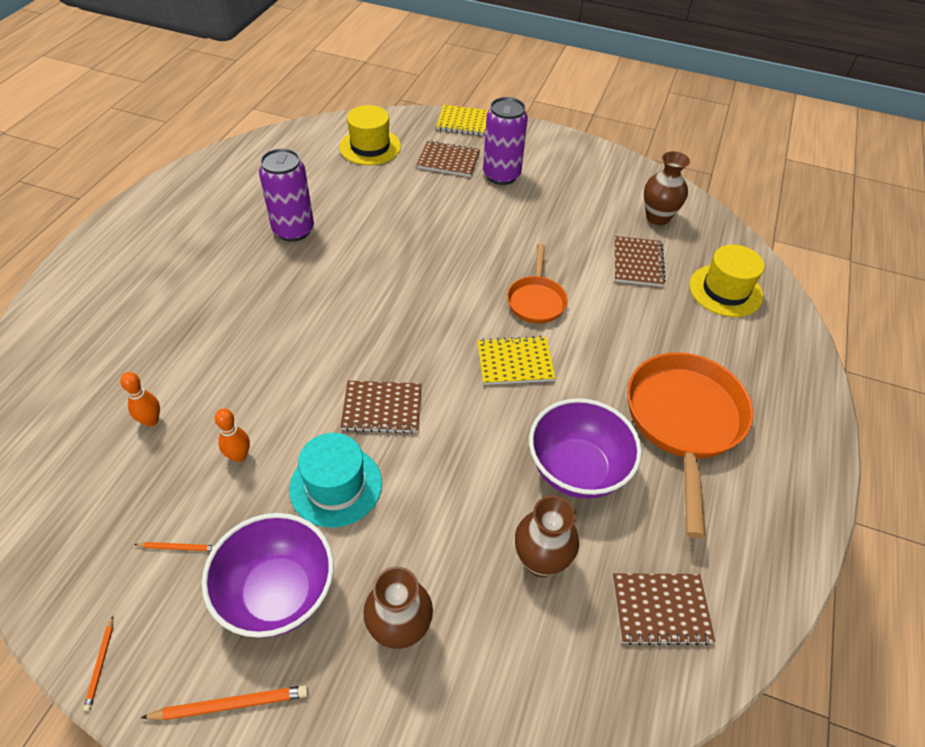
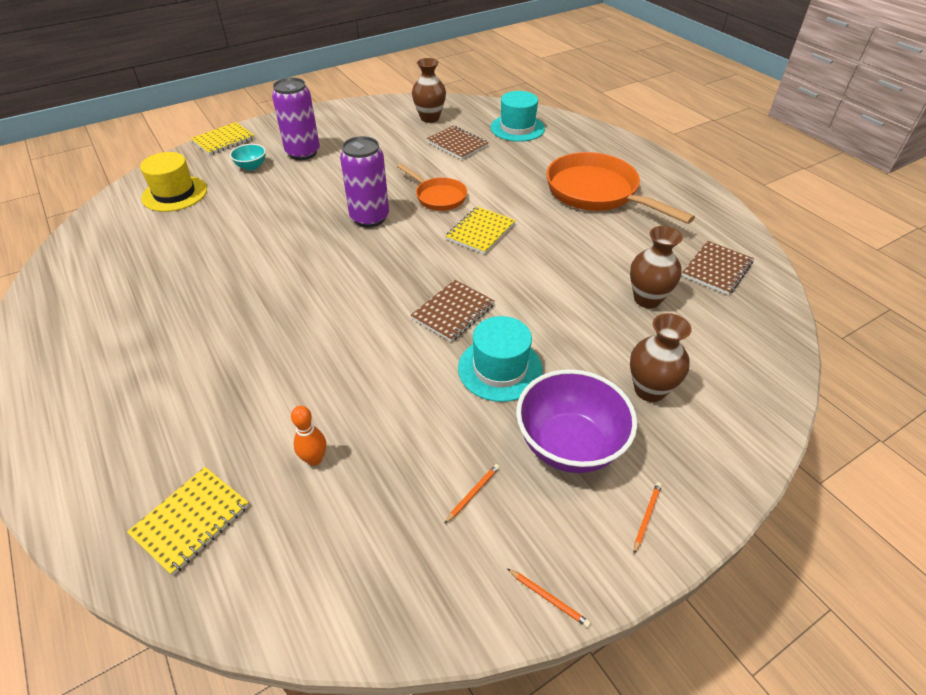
camera: 50 degrees left, 5 degrees down
orange pencil [141,685,308,720] -> orange pencil [634,482,662,554], size x0.58
orange bowling pin [215,409,250,462] -> none
purple can [259,148,314,242] -> purple can moved to [340,136,389,227]
brown notebook [416,140,480,177] -> turquoise bowl [230,144,266,171]
purple bowl [529,398,642,499] -> none
yellow hat [689,245,764,317] -> turquoise hat [491,91,545,142]
none -> yellow notebook [127,467,249,575]

